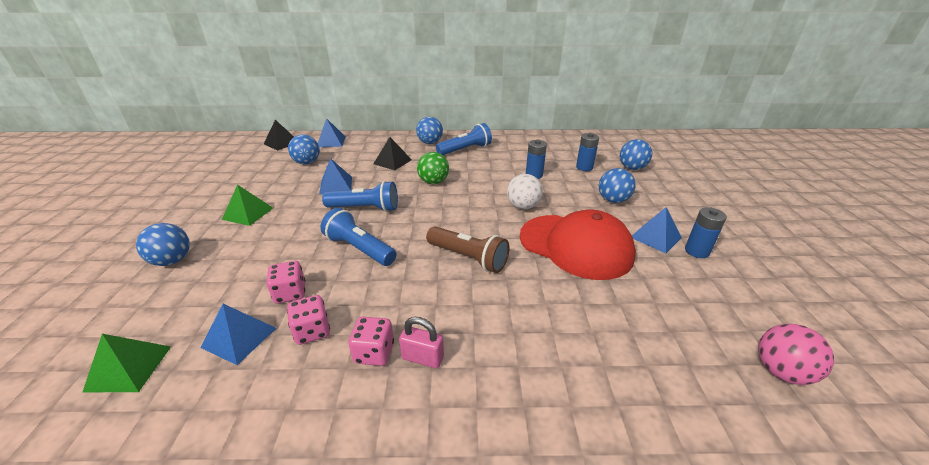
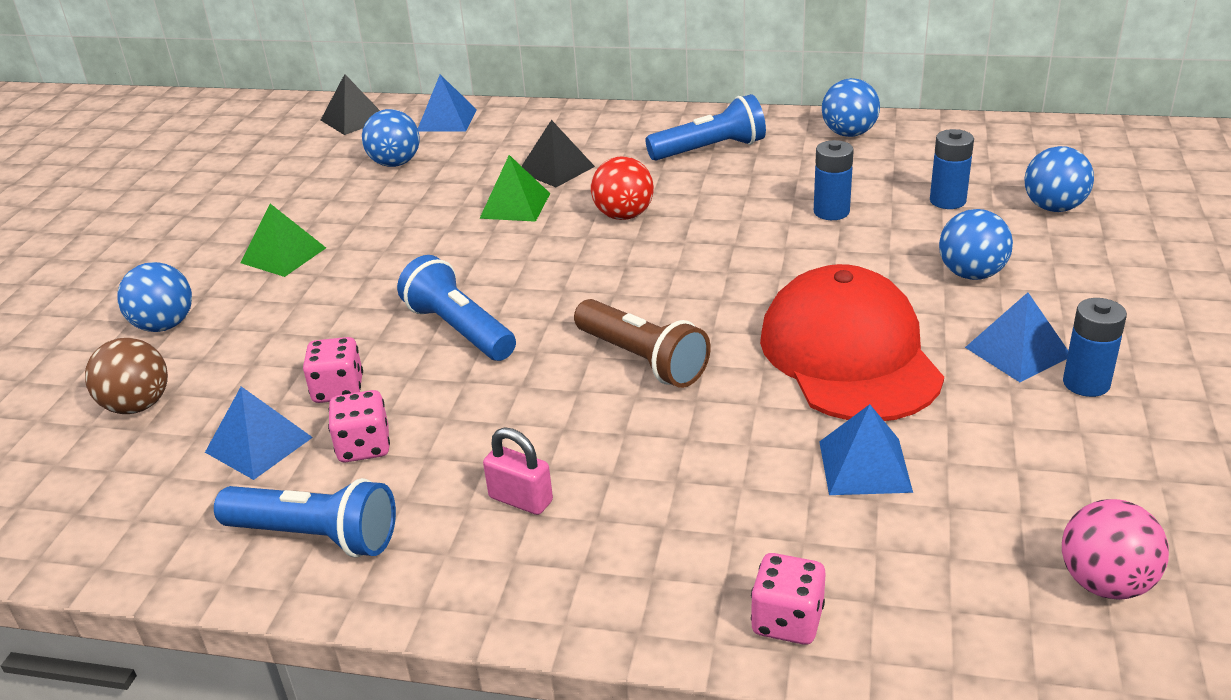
camera: 15 degrees right, 0 degrees up
green pyramid [82,334,171,393] -> green pyramid moved to [479,155,550,222]
blue pyramid [319,158,352,194] -> blue pyramid moved to [819,404,913,495]
blue flashlight [322,181,398,212] -> blue flashlight moved to [214,478,396,557]
pink dice [348,317,394,366] -> pink dice moved to [751,553,826,645]
blue ball [416,117,443,144] -> blue ball moved to [822,78,880,137]
green ball [417,152,449,184] -> red ball [591,156,654,220]
white ball [507,174,543,209] -> none
red cap [520,209,636,280] -> red cap turned 150 degrees counterclockwise [760,264,944,421]
none -> brown ball [85,338,168,414]

